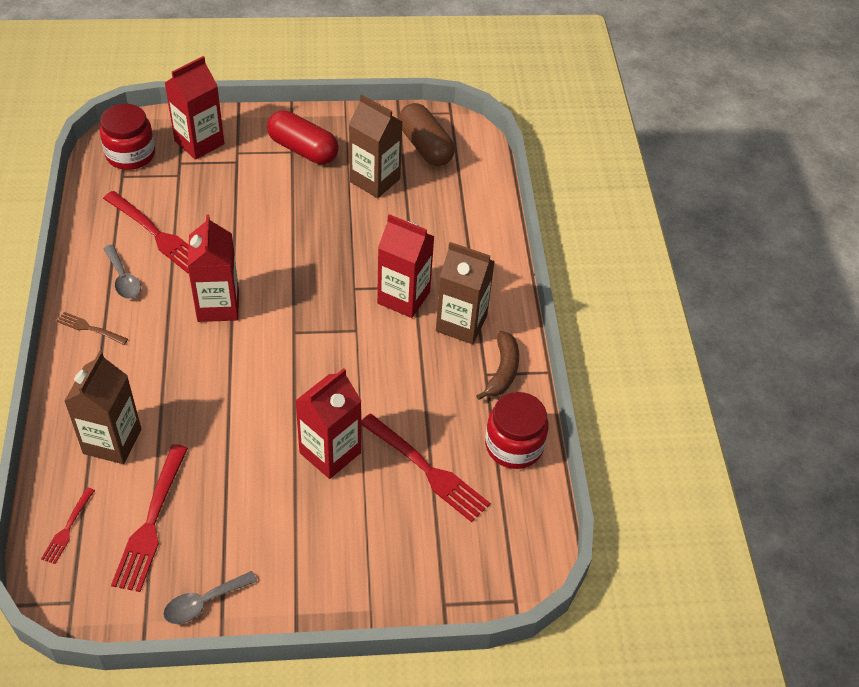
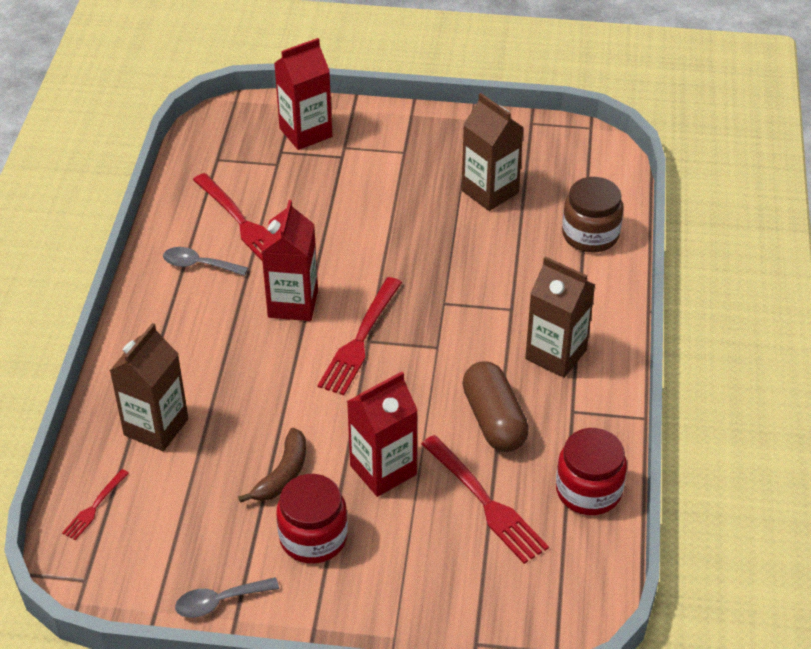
camera: 15 degrees right, 5 degrees down
brown fork [57,312,128,345] -> none
red jar [100,104,155,170] -> red jar moved to [276,474,348,564]
grey spoon [103,245,141,299] -> grey spoon turned 120 degrees clockwise [163,247,248,276]
red fork [111,444,188,592] -> red fork moved to [317,277,402,395]
red capsule [267,110,339,164] -> none
red carton [377,214,435,318] -> none
brown capsule [398,103,455,166] -> brown capsule moved to [462,361,529,452]
brown banana [476,331,519,400] -> brown banana moved to [238,428,306,503]
none -> brown jar [562,177,623,252]

